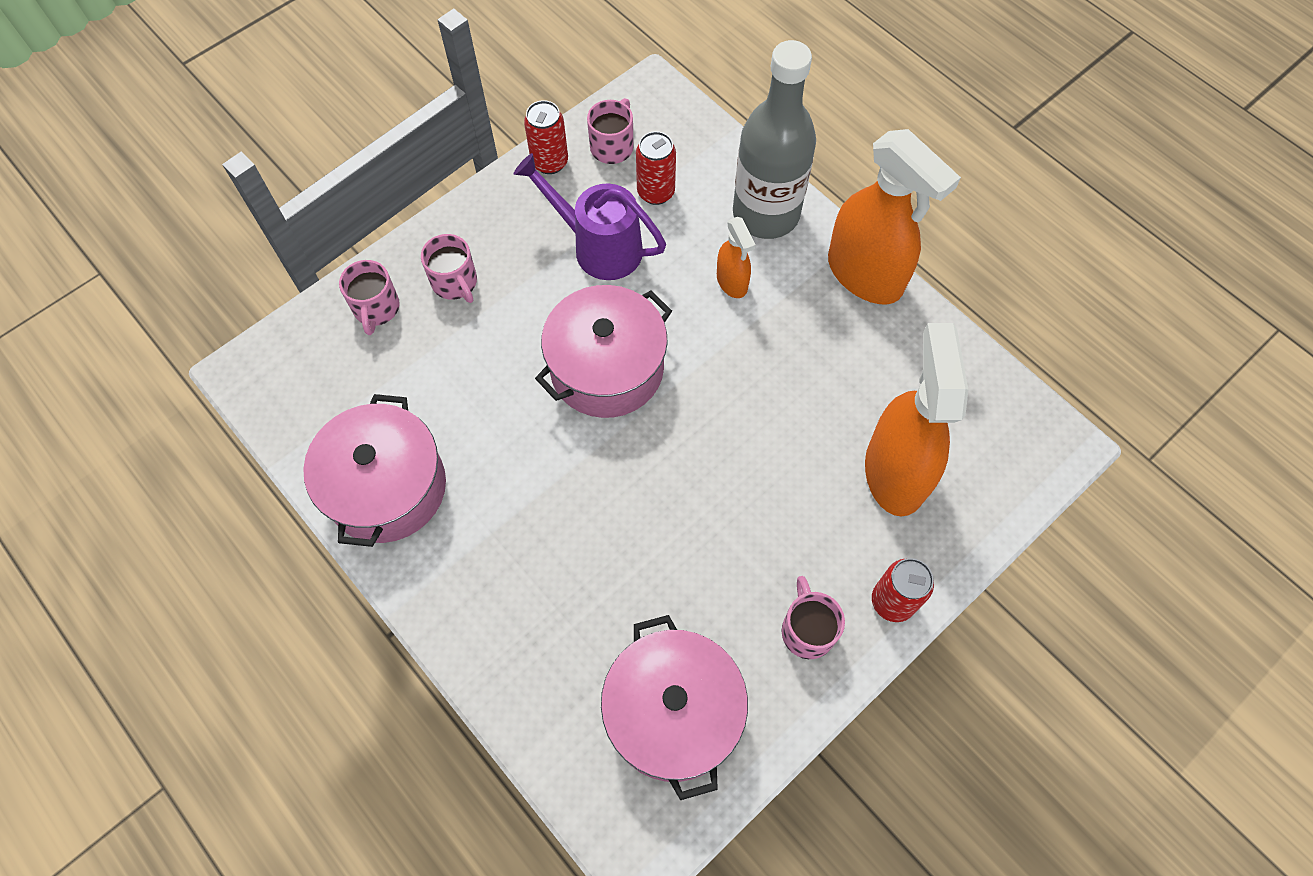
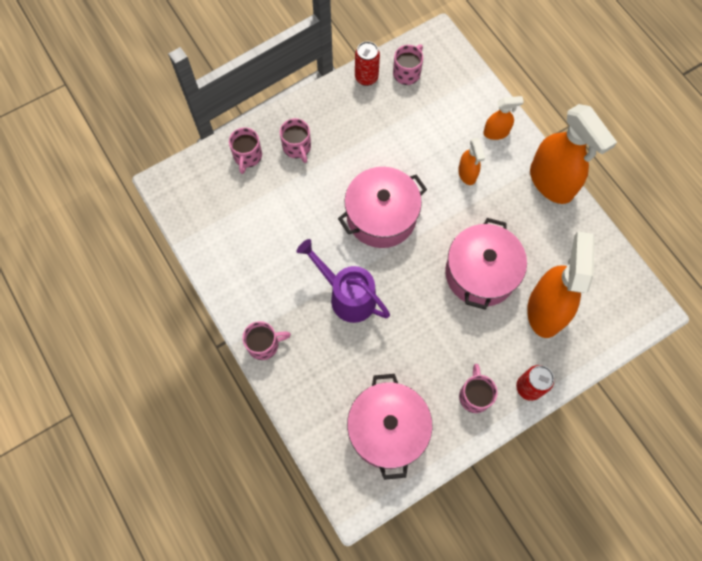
camera: 10 degrees right, 5 degrees up
pink pot [303,394,446,547] -> pink pot moved to [445,218,527,310]
purple watering can [513,153,666,280] -> purple watering can moved to [297,239,390,323]
red can [636,131,676,205] -> none
grey bottle [733,40,816,239] -> orange spray bottle [483,96,524,140]
none -> pink mug [242,321,291,360]

